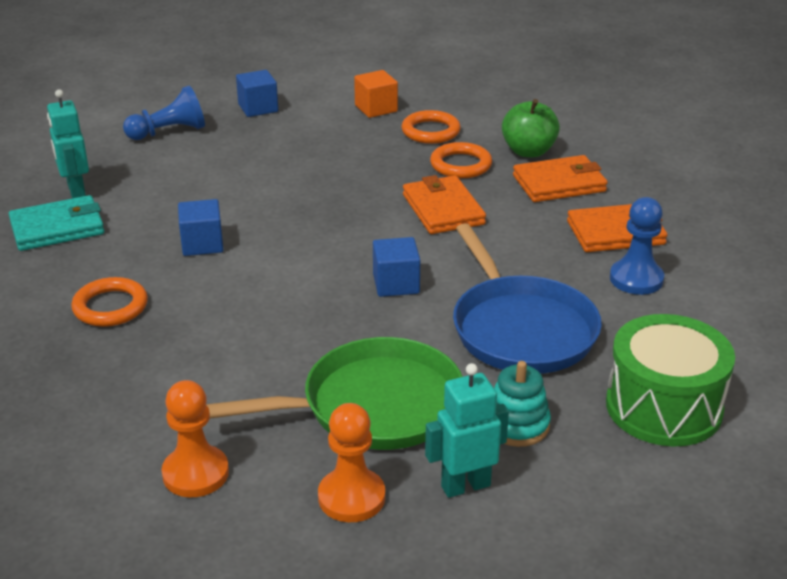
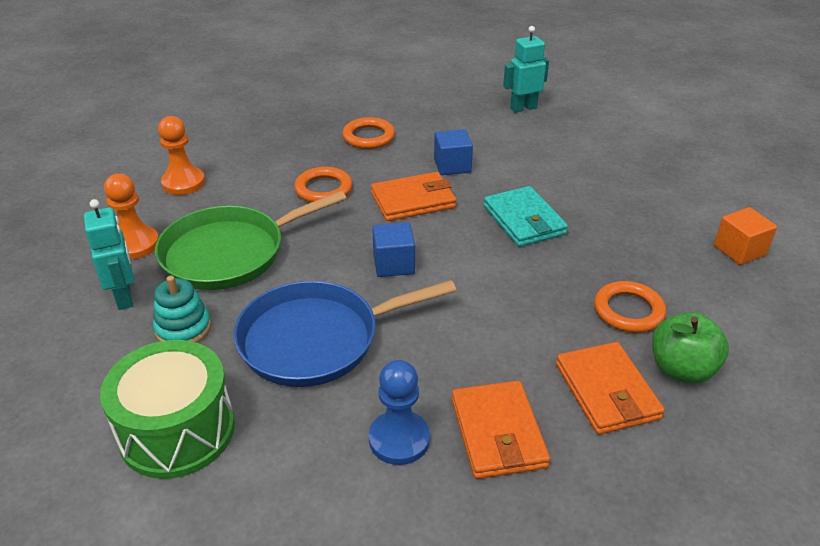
camera: 90 degrees right, 5 degrees up
turquoise wallet [9,195,104,251] -> turquoise wallet moved to [484,186,568,247]
blue pawn [123,86,205,140] -> none
green pan [206,337,463,450] -> green pan turned 75 degrees clockwise [155,191,346,290]
blue cube [236,70,278,117] -> none
orange ring [401,110,461,144] -> orange ring moved to [294,167,352,203]
orange wallet [403,175,486,234] -> orange wallet moved to [371,172,456,221]

